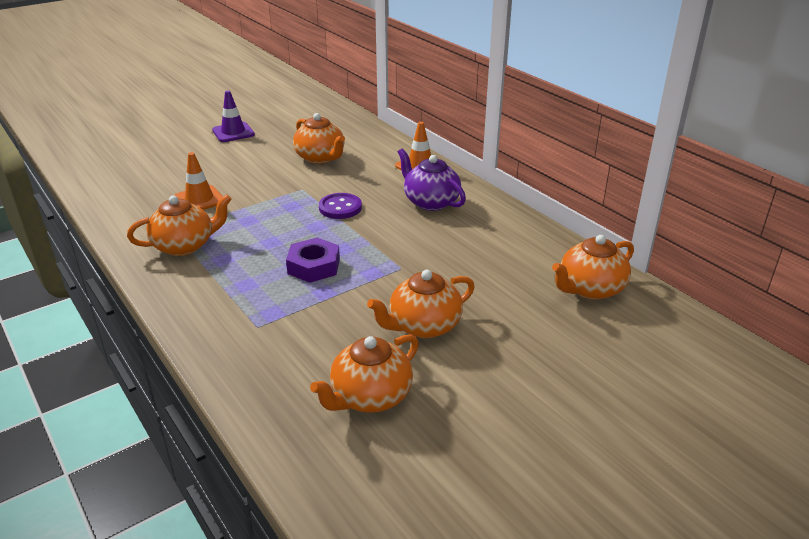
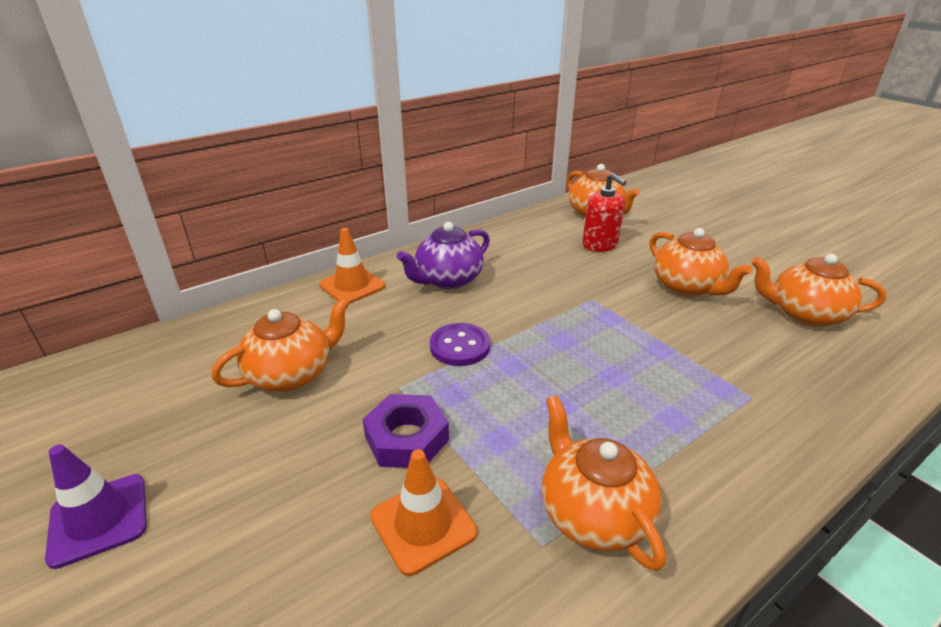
camera: 90 degrees left, 0 degrees up
purple nut [286,237,340,283] -> purple nut moved to [362,394,449,468]
orange teapot [310,334,419,412] -> orange teapot turned 150 degrees clockwise [751,254,887,327]
none -> red soap dispenser [582,173,626,252]

